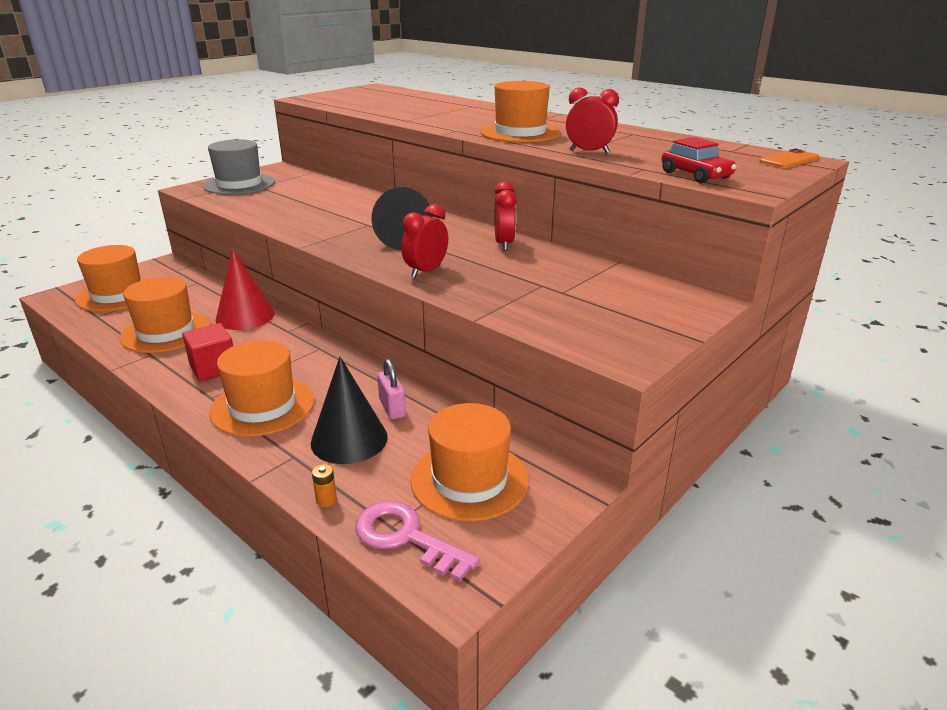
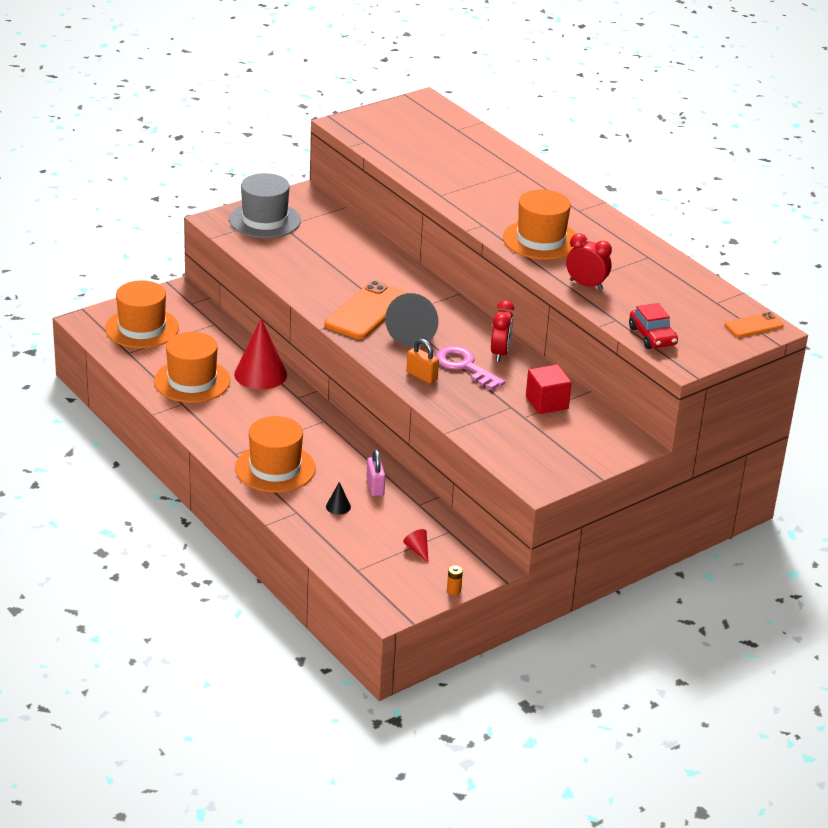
camera: 10 degrees right, 5 degrees up
red cube [182,323,233,381] -> red cube moved to [526,364,572,414]
black cone [311,357,388,464] -> black cone [326,482,351,515], size x0.43
orange battery [312,464,337,507] -> orange battery moved to [447,565,463,595]
pink key [355,501,480,582] -> pink key moved to [435,346,505,390]
red clock [401,204,448,278] -> orange padlock [406,339,439,384]
orange hat [411,403,529,521] -> red cone [403,529,429,563]
none -> orange phone [325,281,407,339]

